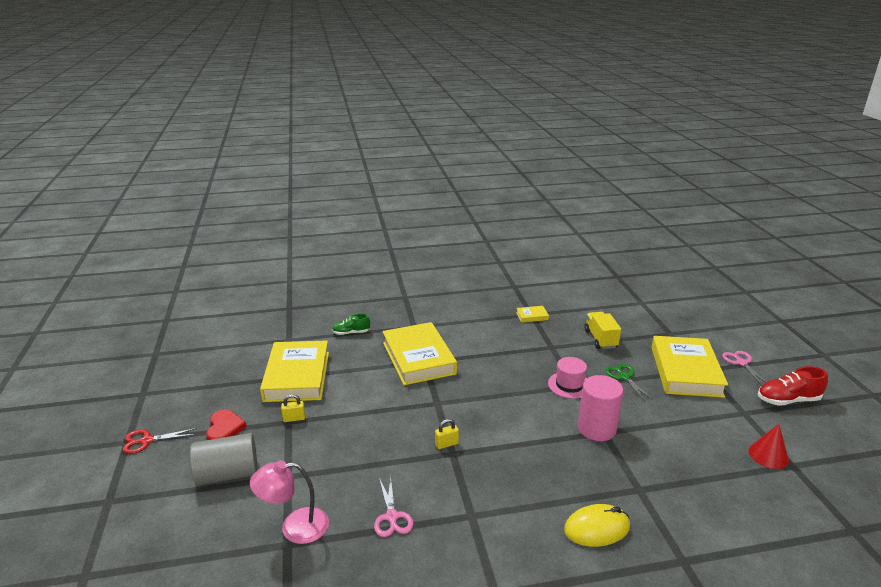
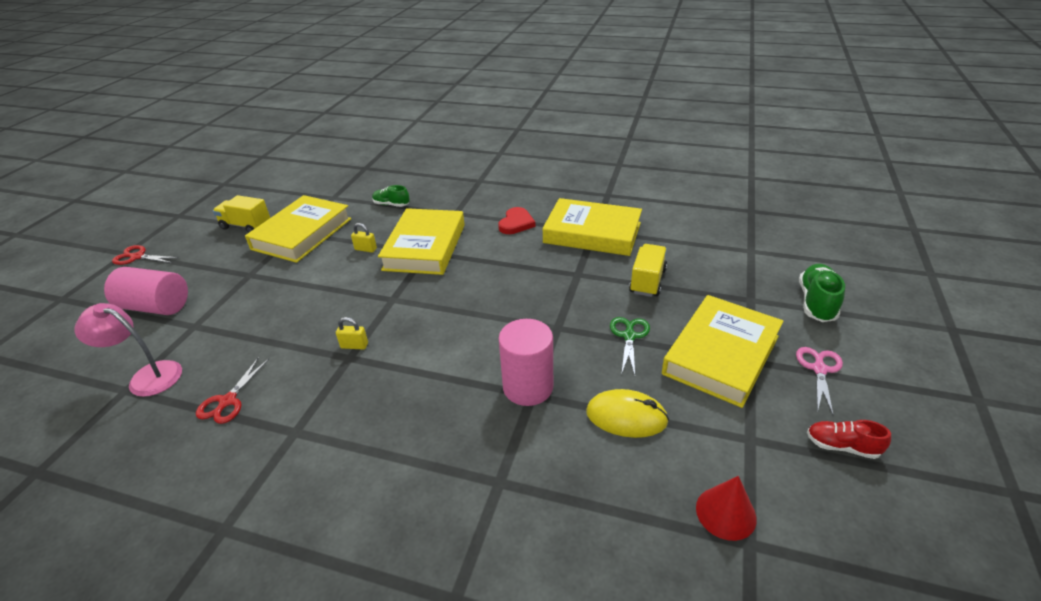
camera: 30 degrees right, 10 degrees up
grey cylinder [190,433,258,486] -> pink cylinder [104,267,188,315]
red heart [206,410,247,440] -> red heart moved to [498,207,535,234]
yellow padlock [281,394,305,422] -> yellow padlock moved to [351,223,377,253]
pink scissors [374,476,414,537] -> red scissors [196,357,269,424]
yellow book [516,306,549,323] -> yellow book [542,198,642,256], size x2.47
pink hat [548,357,587,399] -> none
yellow mouse [564,504,630,547] -> yellow mouse moved to [586,389,669,438]
red shoe [758,366,828,406] -> red shoe [807,420,891,459], size x0.65
none -> yellow truck [213,195,270,233]
none -> green shoe [799,264,845,322]

